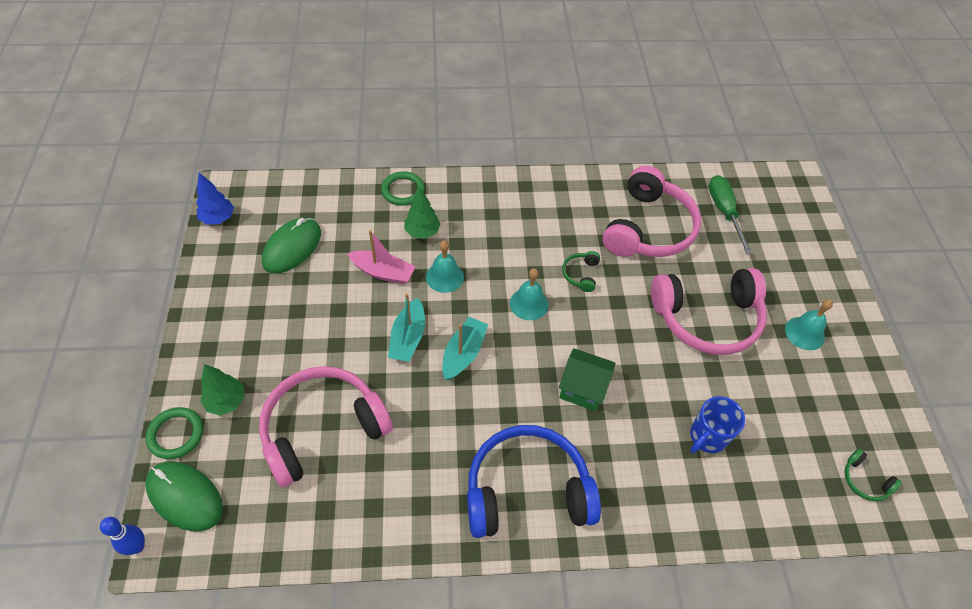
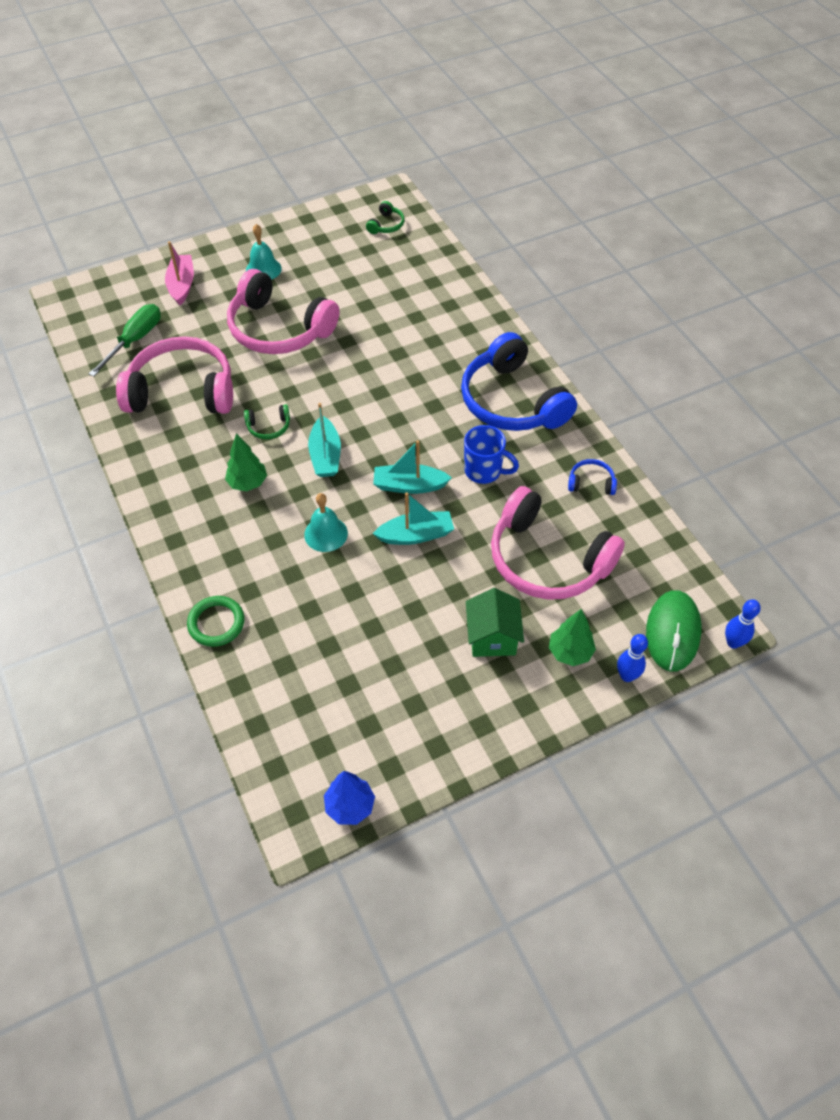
camera: 110 degrees left, 0 degrees up
green ring [146,407,203,459] -> blue bowling pin [617,634,648,682]
green mouse [262,218,321,274] -> none
pink boat [347,230,416,284] -> pink boat moved to [165,241,194,305]
green tree [404,187,440,239] -> green tree moved to [225,433,267,491]
turquoise bell [510,268,548,320] -> turquoise boat [308,403,341,477]
green house [559,348,616,411] -> green house moved to [466,588,524,657]
pink headphones [651,268,767,355] -> pink headphones turned 150 degrees clockwise [227,269,339,354]
blue mug [690,396,745,453] -> blue mug moved to [464,425,519,484]
green screwdriver [709,175,752,254] -> green screwdriver turned 150 degrees clockwise [89,304,161,377]
none -> blue headphones [568,459,617,495]

